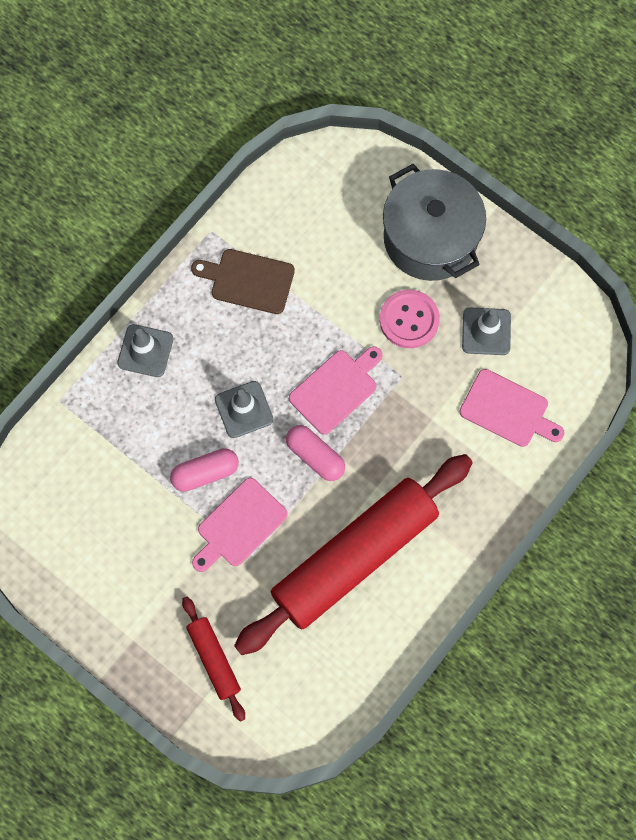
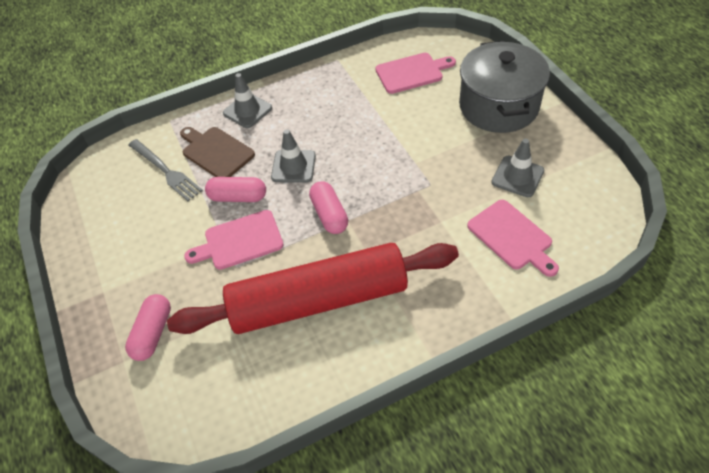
camera: 30 degrees right, 20 degrees down
red rolling pin [182,597,245,722] -> pink capsule [125,294,171,361]
brown cutting board [191,249,295,314] -> brown cutting board moved to [180,127,255,177]
pink cutting board [289,346,383,434] -> pink cutting board moved to [376,53,456,94]
pink button [380,290,440,348] -> none
none -> grey fork [128,139,203,201]

